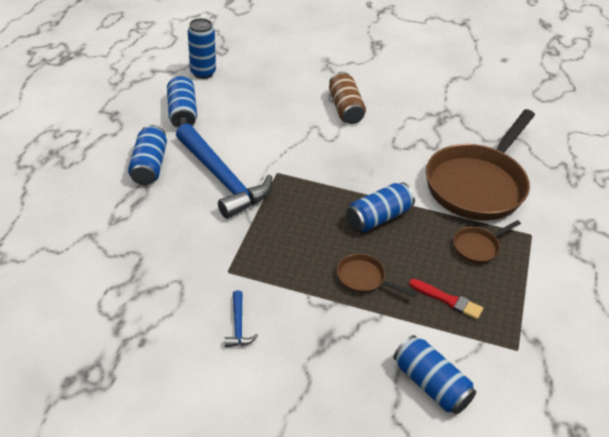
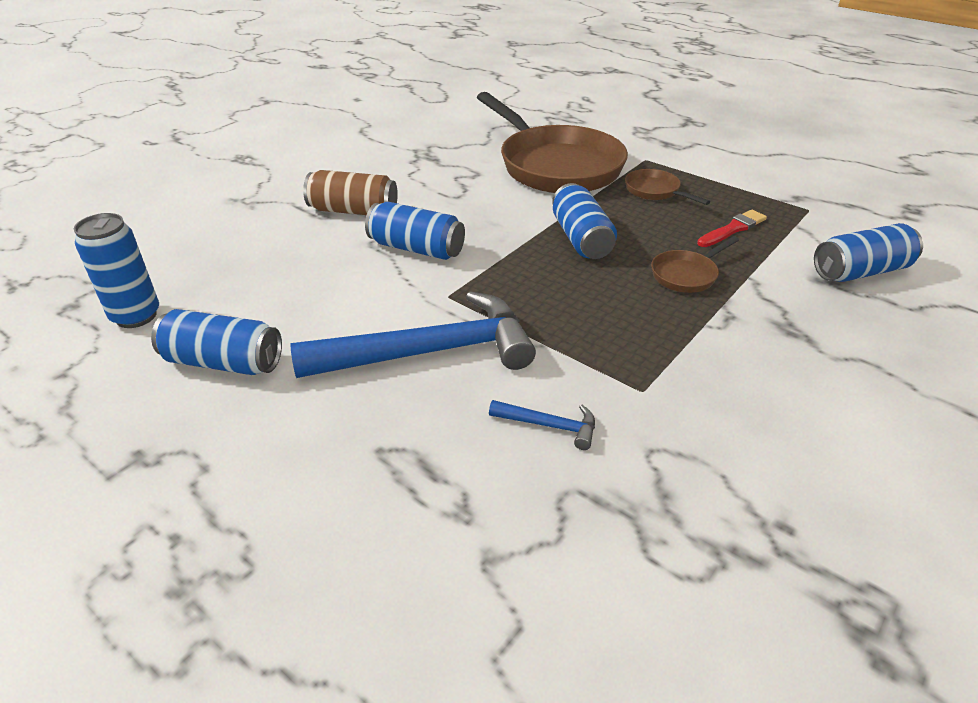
camera: 65 degrees left, 5 degrees down
blue can [128,125,167,185] -> blue can moved to [365,202,465,260]
blue hammer [225,290,258,347] -> blue hammer moved to [489,400,595,450]
brown pan [453,220,521,264] -> brown pan turned 150 degrees clockwise [625,169,710,205]

